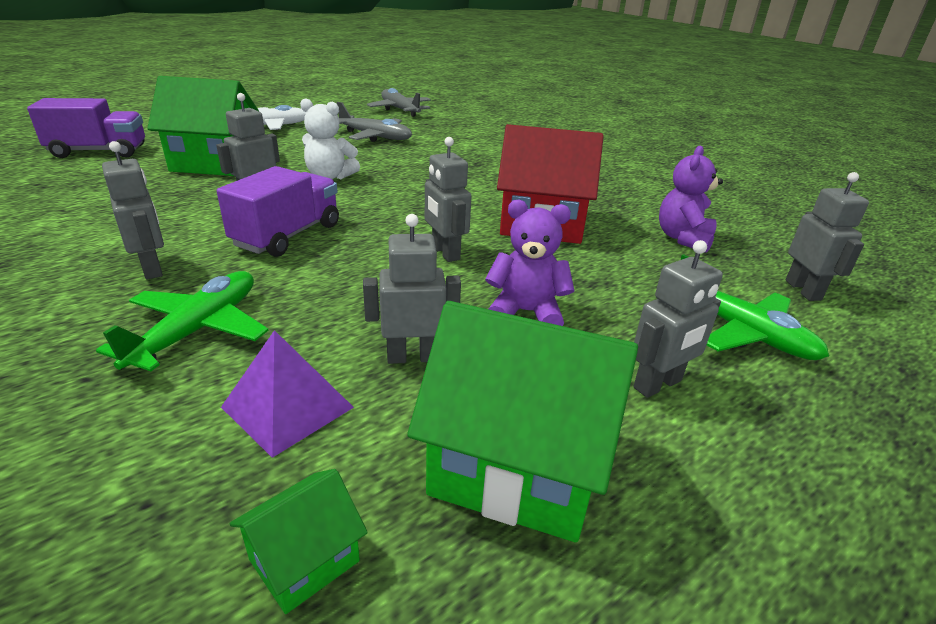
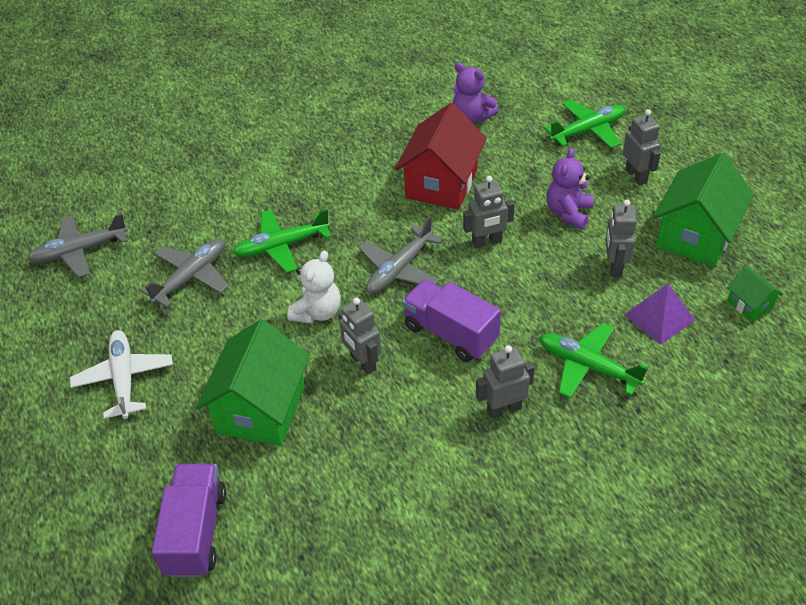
camera: 75 degrees left, 15 degrees up
grey robot [785,172,869,301] -> none
none -> green plane [233,209,332,273]
none -> grey plane [359,216,444,294]

